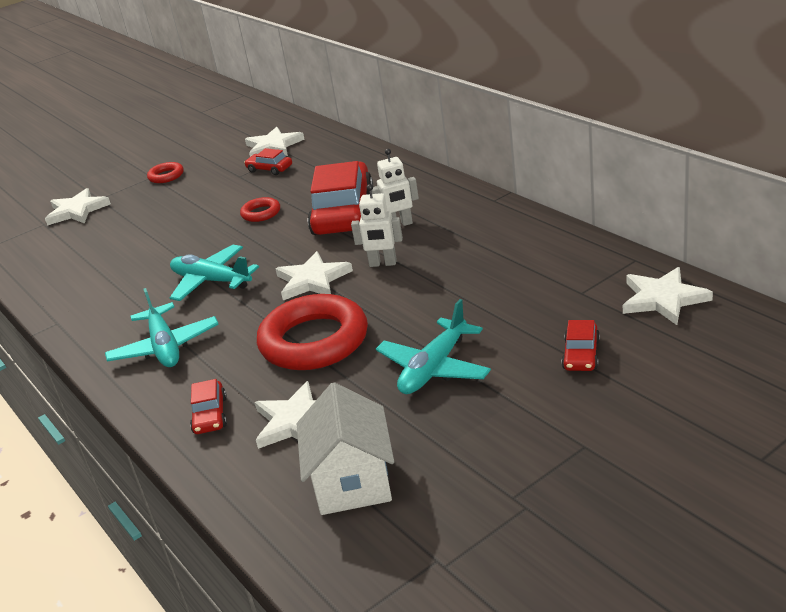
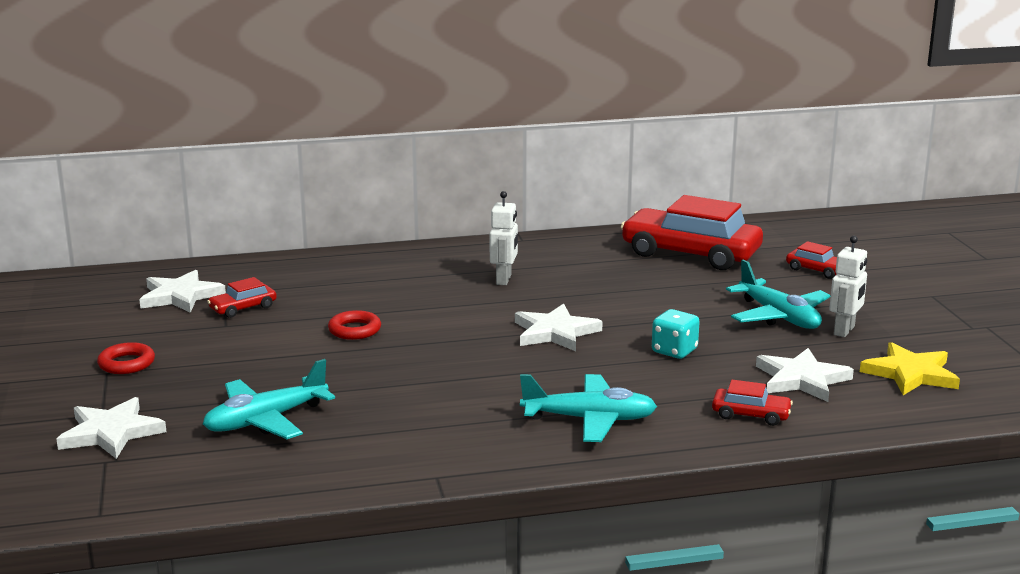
camera: 70 degrees left, 10 degrees down
turquoise plane [170,245,259,301] -> turquoise plane moved to [203,359,335,439]
red ring [257,294,368,370] -> turquoise dice [652,309,700,359]
white house [297,382,394,515] -> yellow star [860,342,960,395]
red car [308,161,373,235] -> red car moved to [621,195,763,270]
white robot [351,184,403,267] -> white robot moved to [829,236,867,337]
white star [623,267,713,325] -> none

